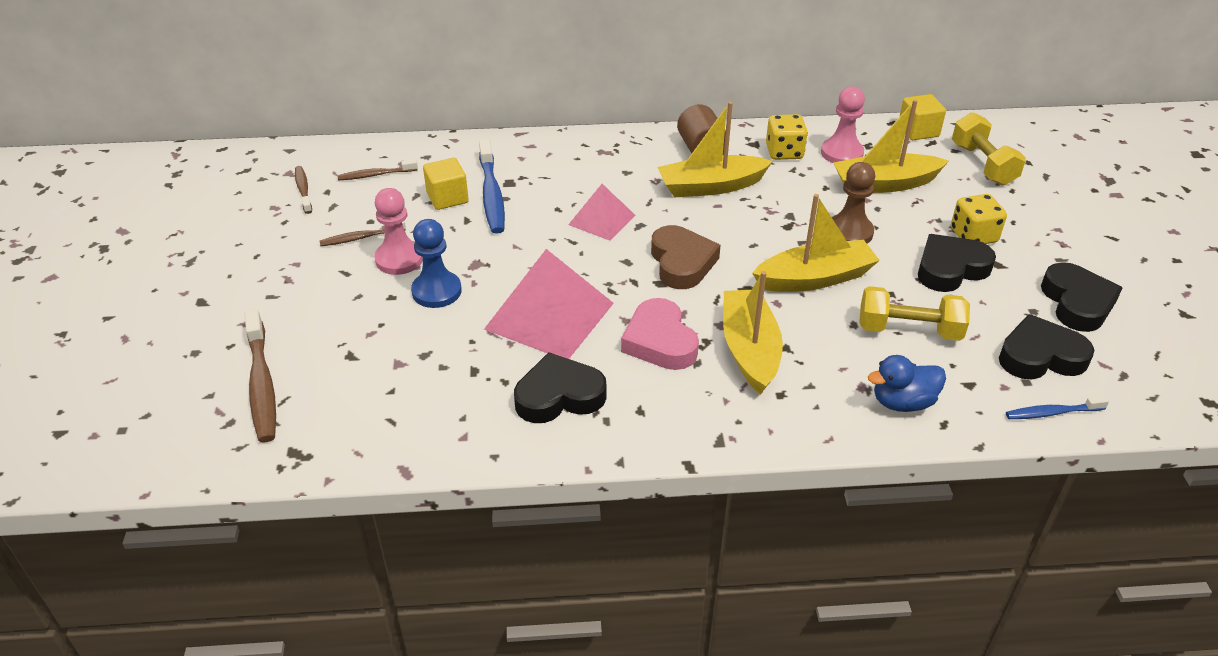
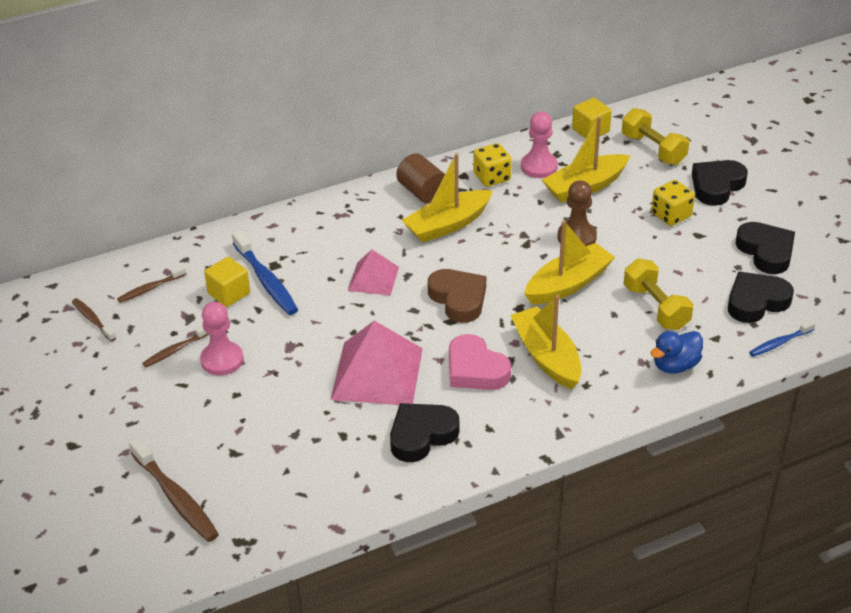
camera: 20 degrees left, 0 degrees up
blue pawn [411,219,462,308] -> none
yellow dumbbell [859,286,970,341] -> yellow dumbbell turned 75 degrees clockwise [624,258,693,330]
black heart [918,234,996,292] -> black heart moved to [692,160,748,206]

